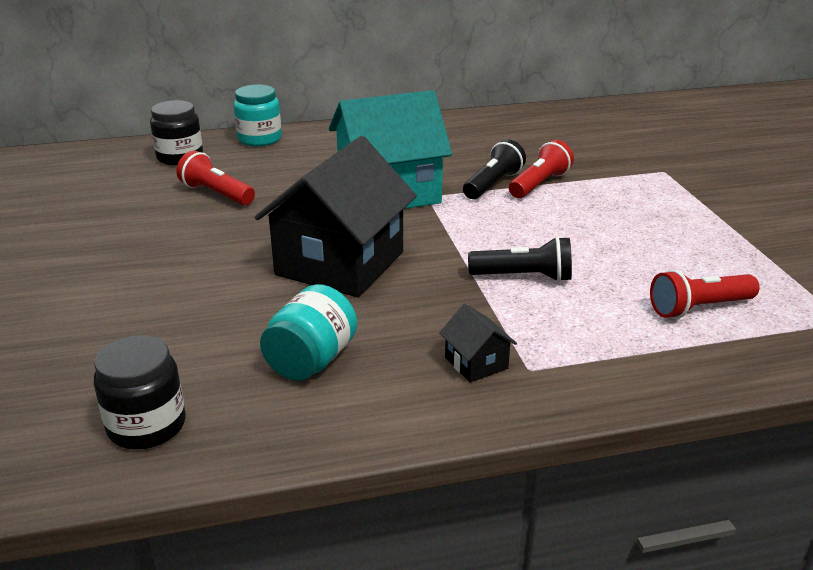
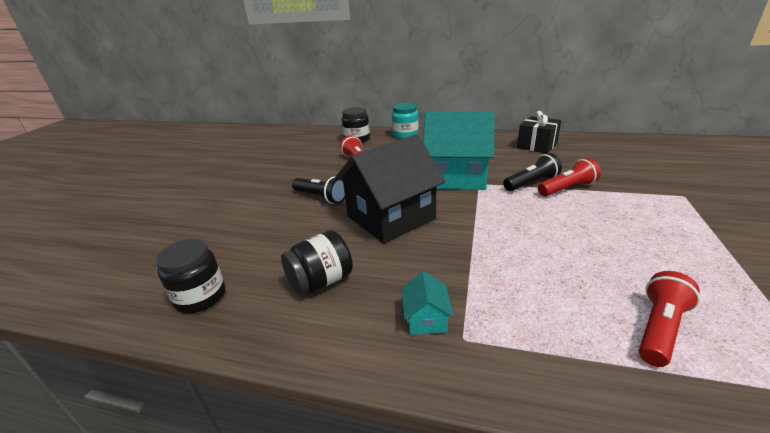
camera: 30 degrees right, 0 degrees up
turquoise jar [260,284,357,381] -> black jar [281,230,353,295]
black house [439,304,517,382] -> turquoise house [401,272,453,335]
black flashlight [468,236,572,282] -> black flashlight moved to [292,177,345,204]
red flashlight [650,270,760,319] -> red flashlight turned 120 degrees clockwise [639,271,700,367]
none -> black gift [517,111,561,154]

